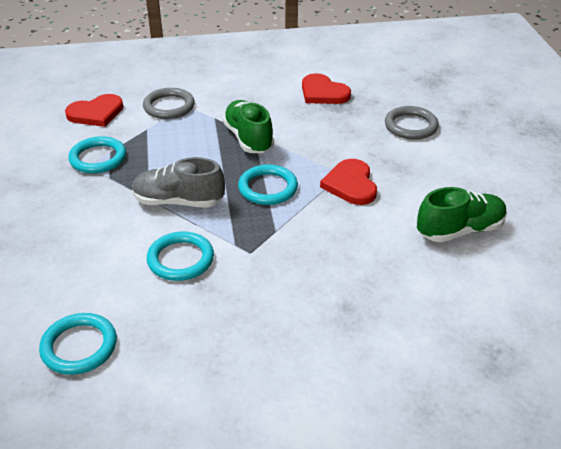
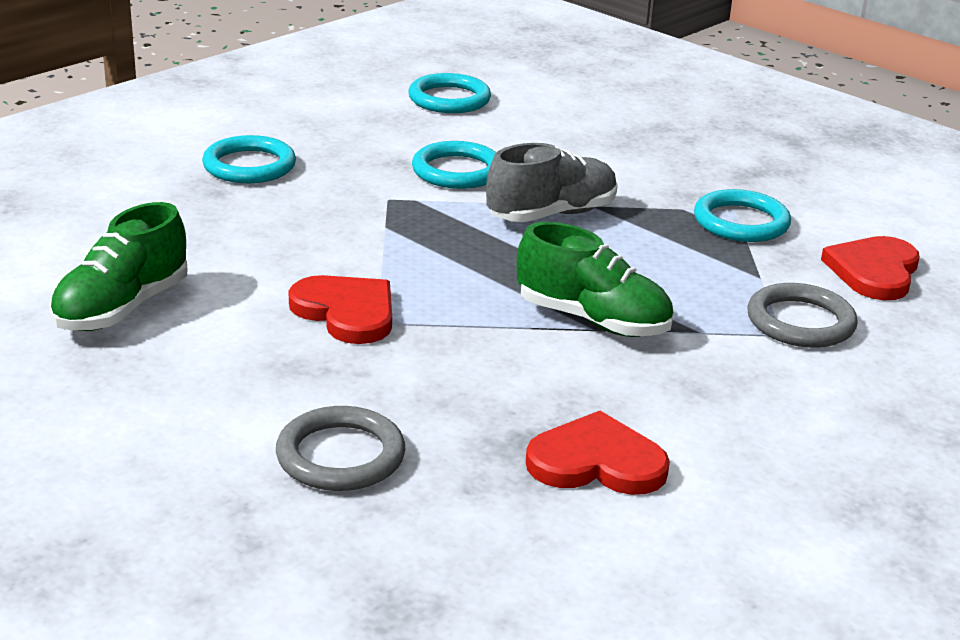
camera: 140 degrees right, 10 degrees down
turquoise ring [238,164,298,205] -> turquoise ring moved to [202,135,296,183]

